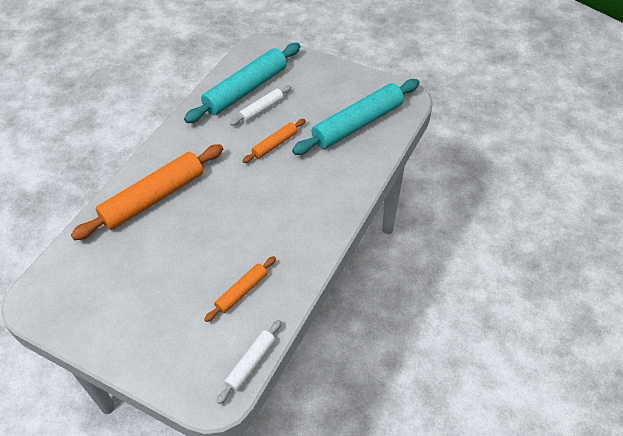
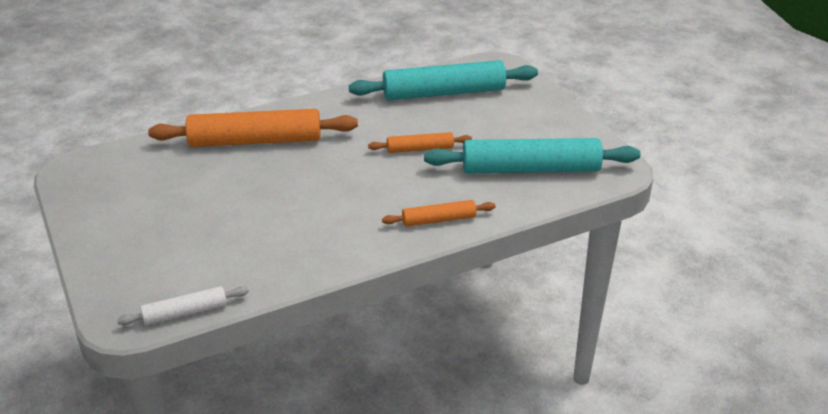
camera: 35 degrees right, 15 degrees down
orange rolling pin [204,256,276,322] -> orange rolling pin moved to [382,200,495,227]
white rolling pin [230,86,291,126] -> none

